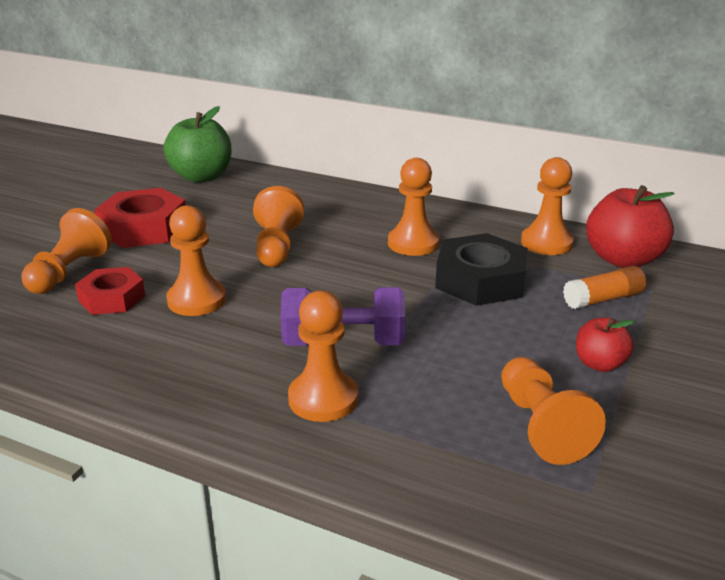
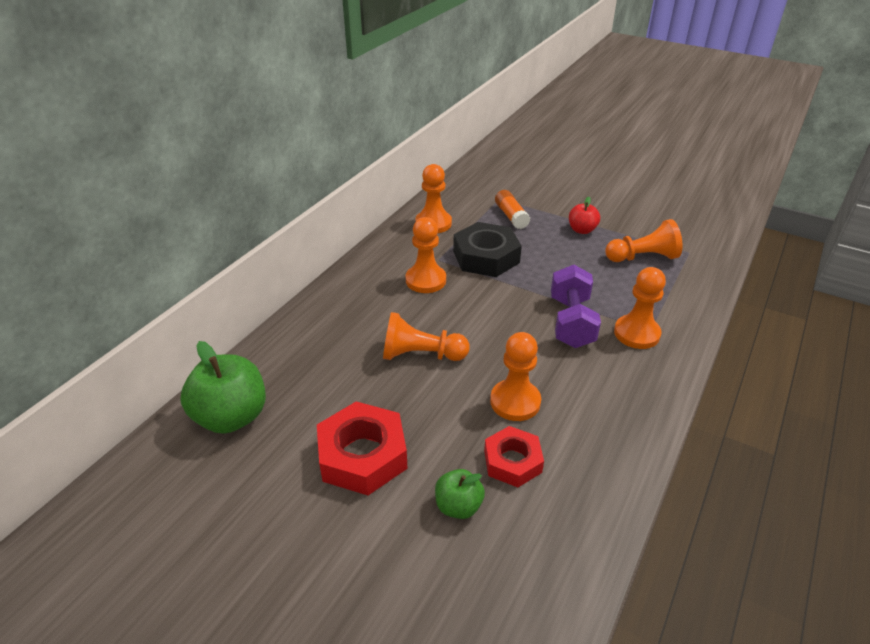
camera: 85 degrees left, 10 degrees up
orange pawn [22,208,112,294] -> green apple [435,469,485,519]
red apple [586,185,675,268] -> none

